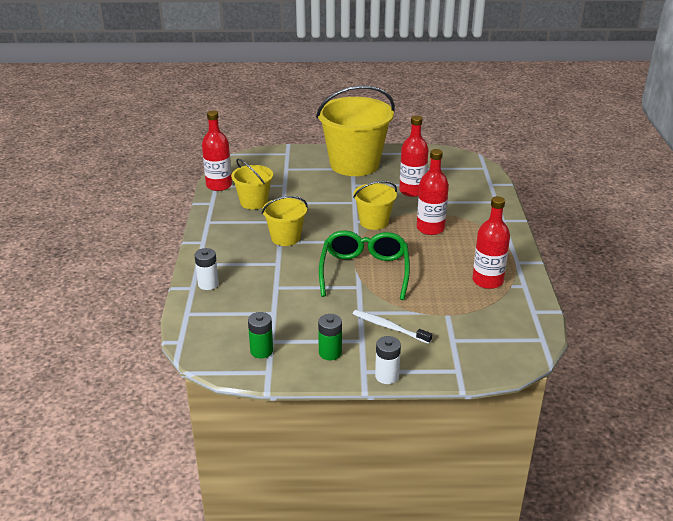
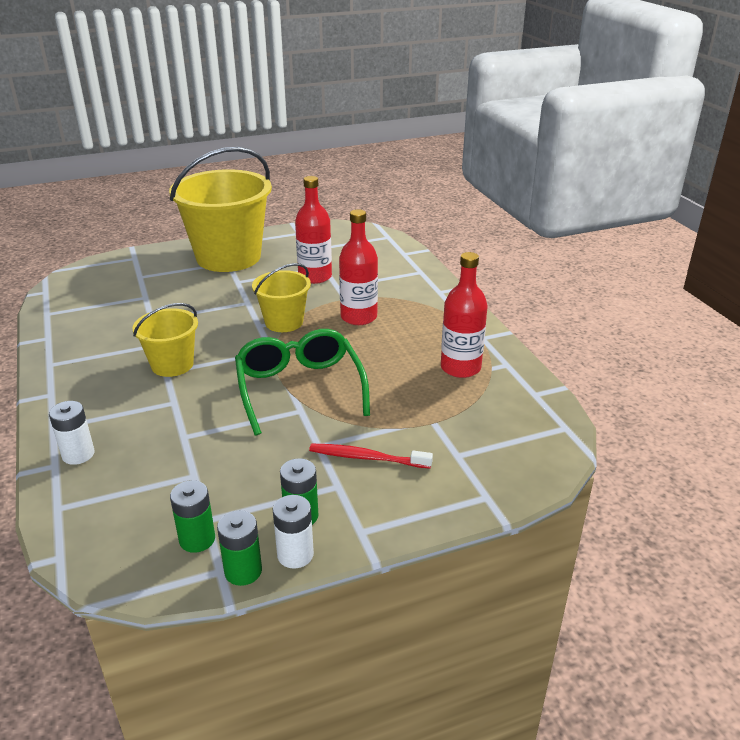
camera: 20 degrees left, 0 degrees up
red bottle [202,111,232,191] -> none
yellow bucket [231,158,273,209] -> none
white toothbrush [353,310,432,344] -> red toothbrush [309,444,433,469]
white battery [375,336,401,384] -> white battery moved to [273,495,314,569]
none -> green battery [217,510,262,586]

